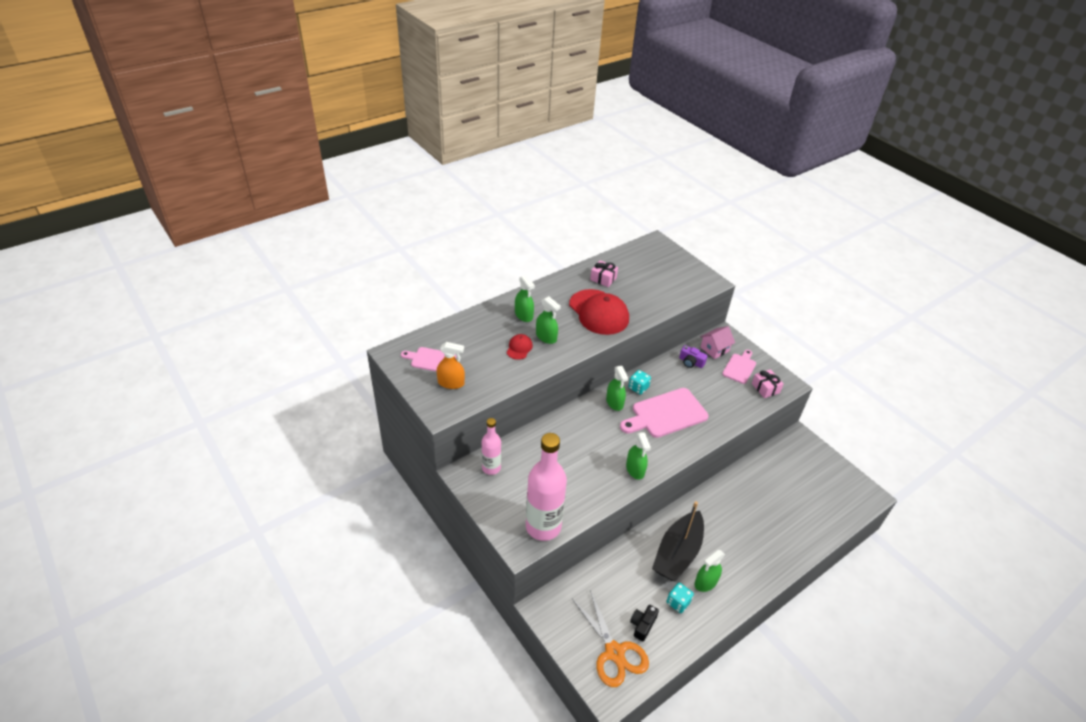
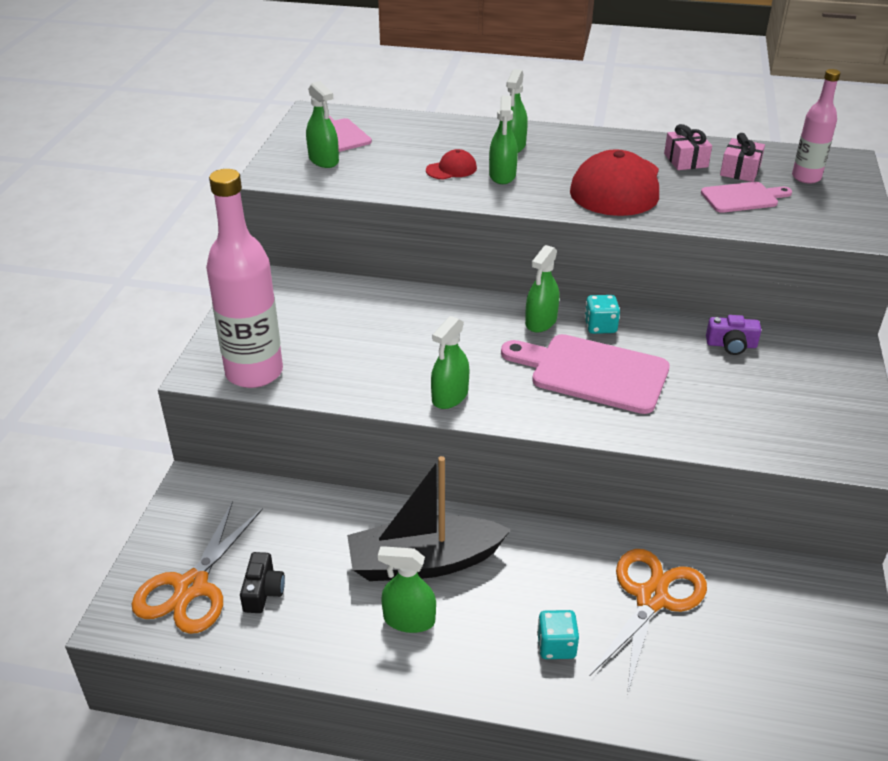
camera: 50 degrees right, 5 degrees down
orange spray bottle [437,342,465,389] -> green spray bottle [306,81,339,168]
pink bottle [482,418,501,475] -> pink bottle moved to [792,69,841,184]
black camera [630,605,659,641] -> black camera turned 105 degrees clockwise [240,552,285,613]
turquoise dice [667,583,694,613] -> turquoise dice moved to [537,610,579,659]
purple camera [679,345,708,368] -> purple camera turned 75 degrees counterclockwise [706,315,761,355]
pink house [700,326,735,359] -> none
pink cutting board [722,350,756,384] -> pink cutting board moved to [701,182,792,213]
pink gift [752,369,784,398] -> pink gift moved to [720,133,765,182]
none -> orange scissors [590,549,707,694]

